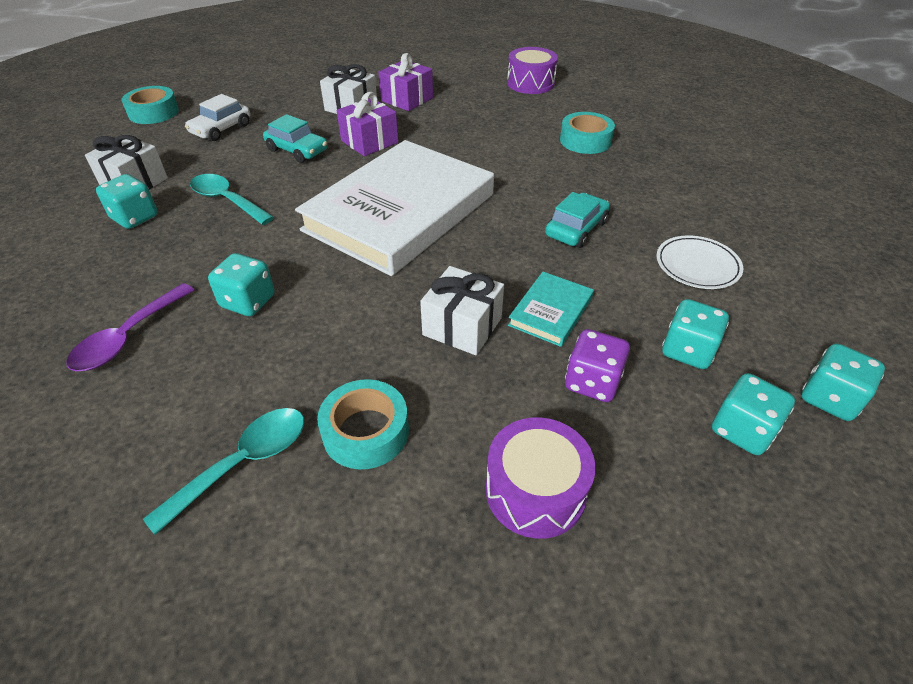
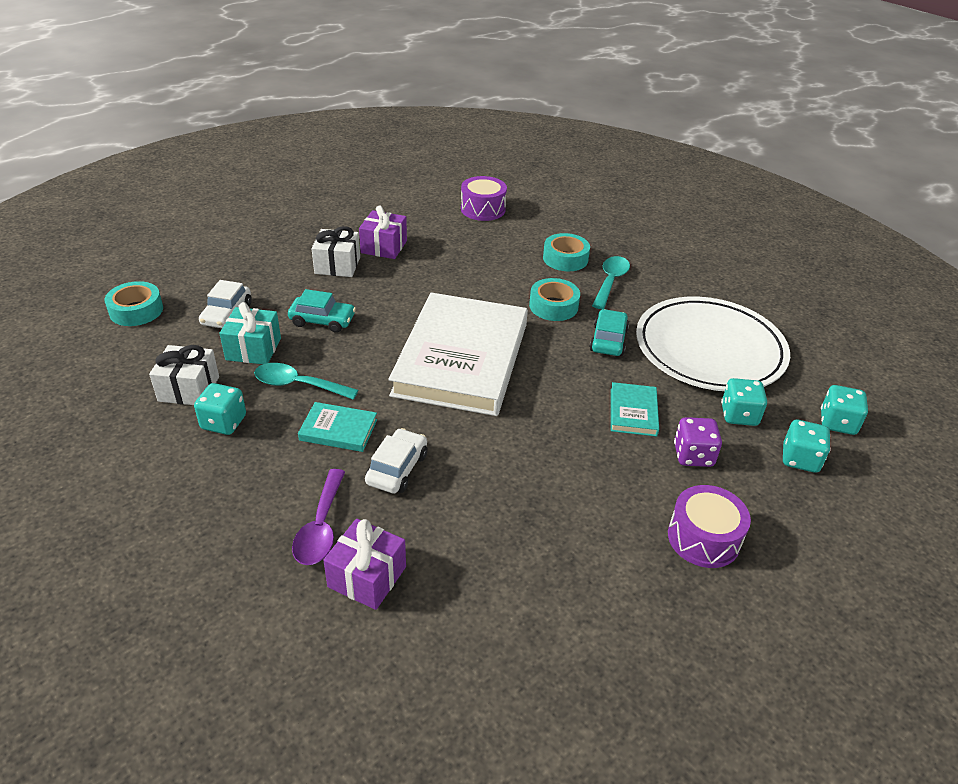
camera: 25 degrees left, 5 degrees down
turquoise spoon [143,408,304,535] -> turquoise spoon moved to [592,256,630,309]
turquoise dice [208,253,275,316] -> white car [365,428,427,493]
turquoise tape [317,379,409,469] -> turquoise tape moved to [529,278,580,321]
purple gift [337,92,398,156] -> purple gift moved to [323,519,406,610]
white gift [420,266,504,355] -> none
white plate [656,235,743,289] -> white plate [636,297,790,391], size x2.31
none -> turquoise gift [219,302,281,364]
none -> turquoise book [298,402,377,452]

